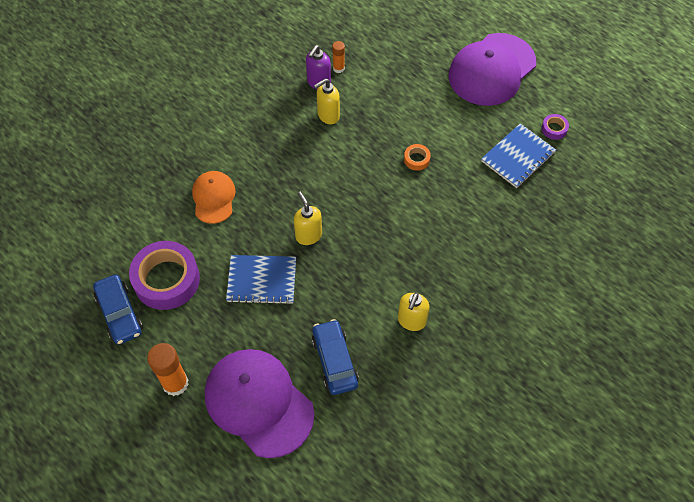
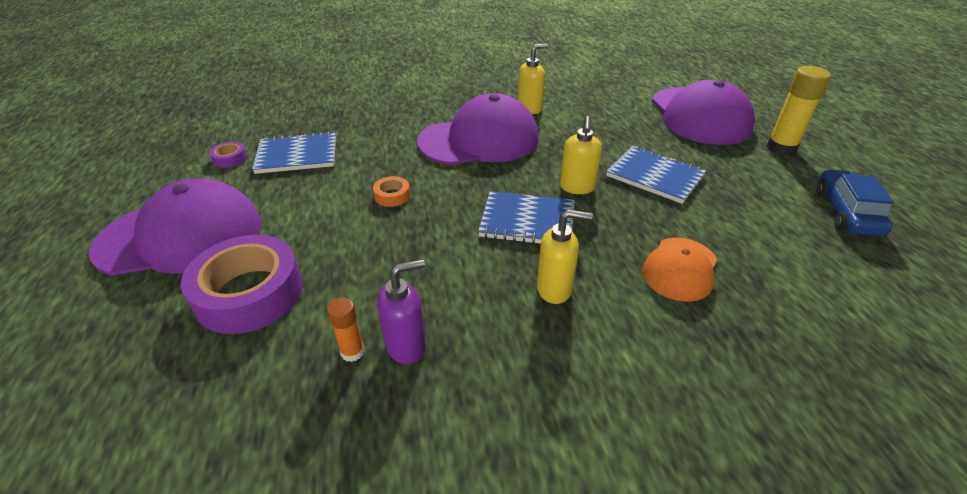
camera: 145 degrees left, 20 degrees down
purple tape [129,241,200,310] -> purple tape moved to [181,235,303,334]
orange glue stick [147,343,189,396] -> yellow glue stick [767,66,831,156]
blue car [312,319,359,395] -> none
yellow soap dispenser [314,78,340,124] -> yellow soap dispenser moved to [537,210,593,304]
none -> purple cap [417,93,538,165]
none -> blue notebook [478,191,575,244]

